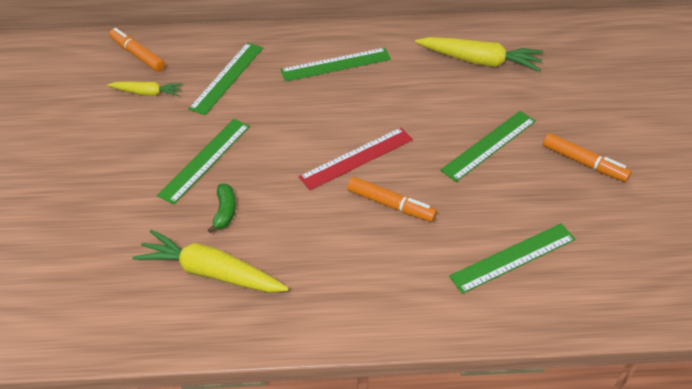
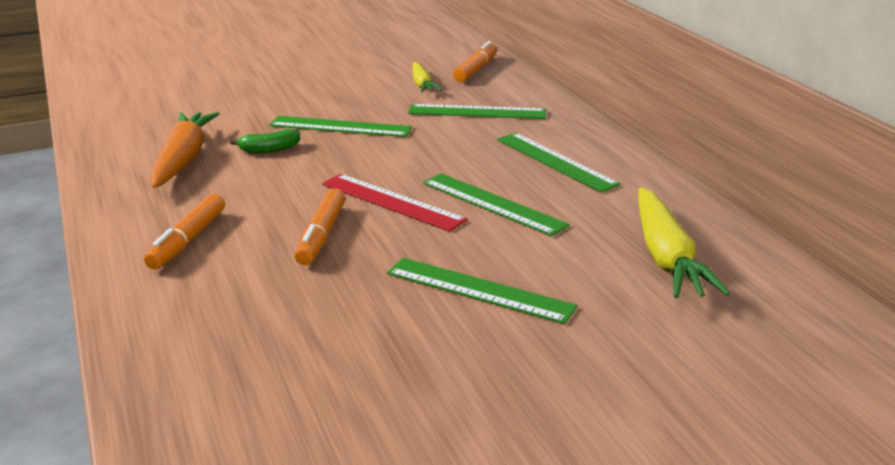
camera: 70 degrees right, 20 degrees down
yellow carrot [132,230,289,292] -> orange carrot [150,112,220,188]
green ruler [449,224,575,294] -> green ruler moved to [423,173,569,236]
orange marker [543,133,632,182] -> orange marker moved to [144,193,225,270]

